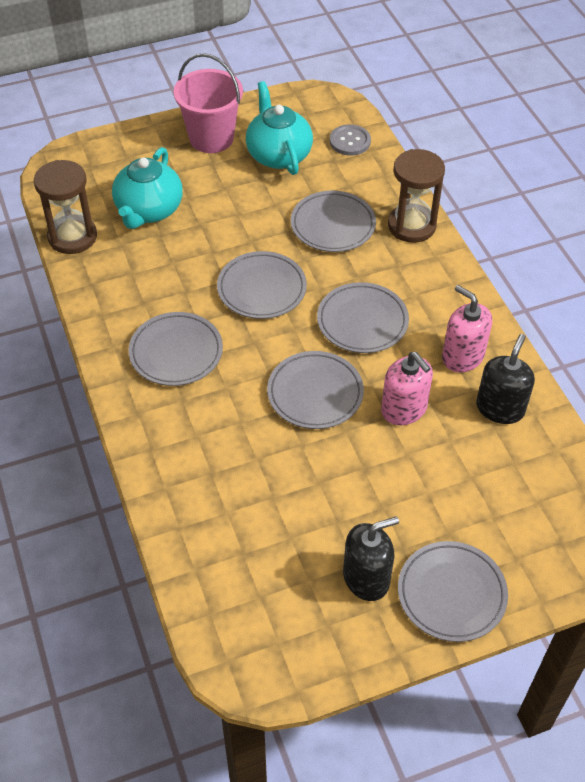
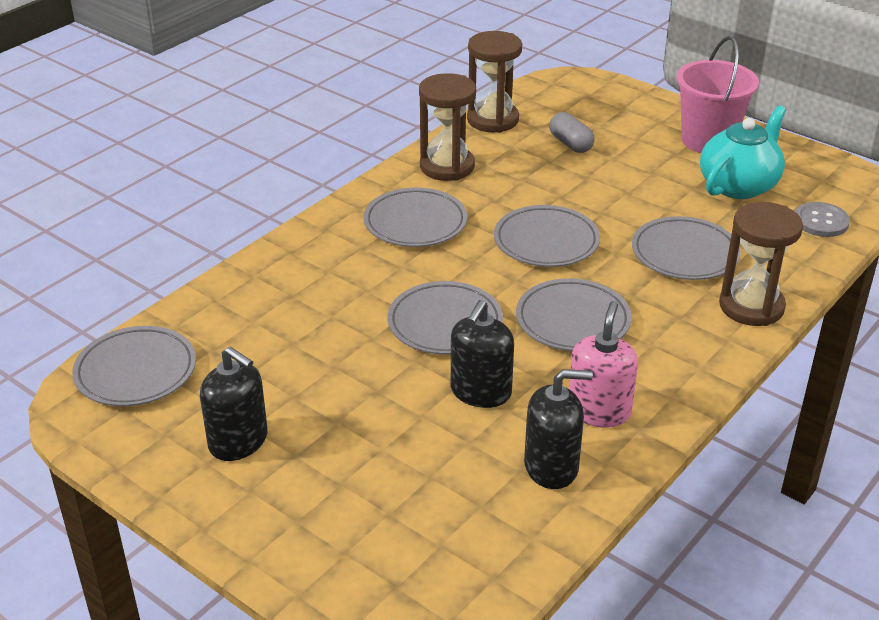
camera: 60 degrees right, 15 degrees down
turquoise teapot [112,147,183,229] -> grey capsule [549,112,595,153]
pink soap dispenser [381,352,433,425] -> black soap dispenser [451,300,514,408]
grey plate [398,541,508,642] -> grey plate moved to [72,326,196,406]
none -> brown hourglass [419,73,476,181]

